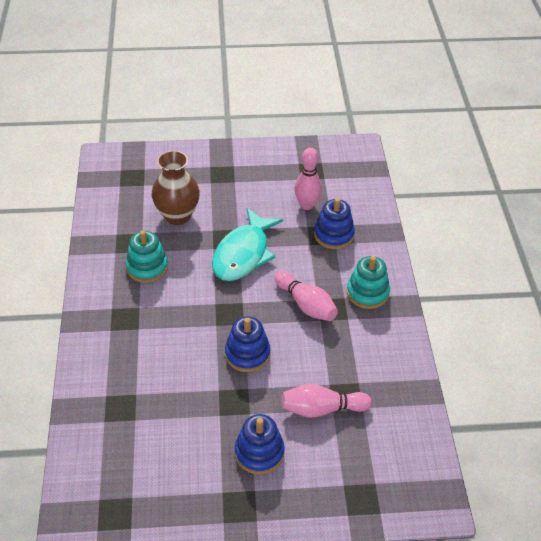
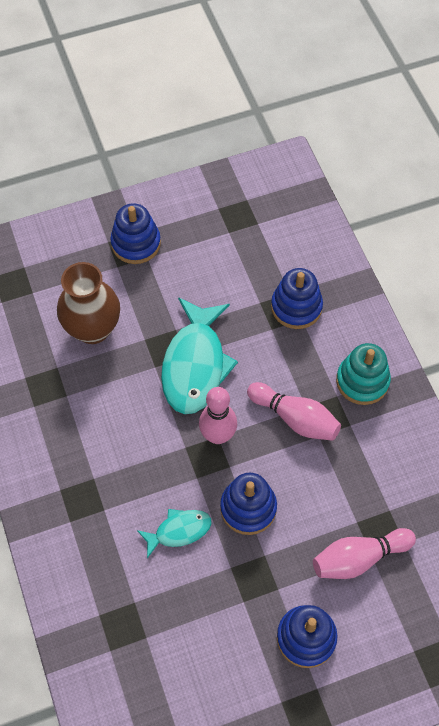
camera: 15 degrees left, 15 degrees up
turquoise stacking toy [126,230,168,283] -> none
pink bowling pin [294,148,322,210] -> pink bowling pin moved to [199,387,237,444]
none -> blue stacking toy [110,203,161,264]
none -> turquoise fish [137,509,212,558]

